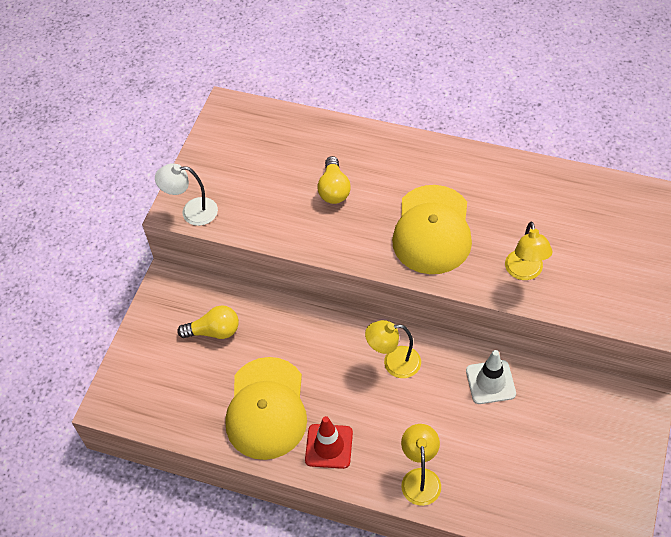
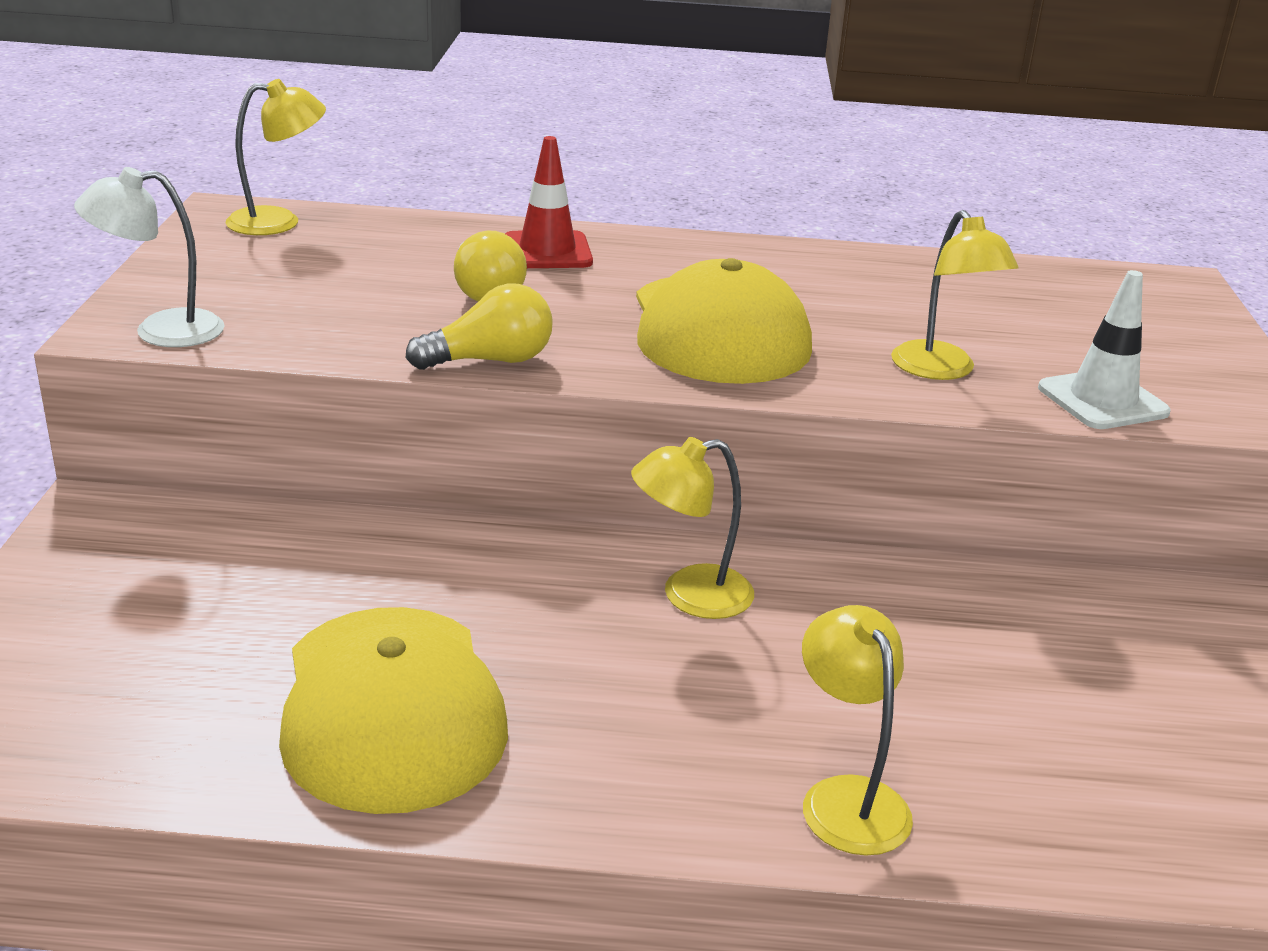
camera: 20 degrees left, 25 degrees down
yellow light bulb [177,305,239,339] -> yellow light bulb moved to [406,283,553,370]
red traffic cone [305,416,353,469] -> red traffic cone moved to [505,136,593,268]
white traffic cone [466,350,516,404] -> white traffic cone moved to [1038,270,1171,429]
none -> yellow lamp [226,79,326,235]

